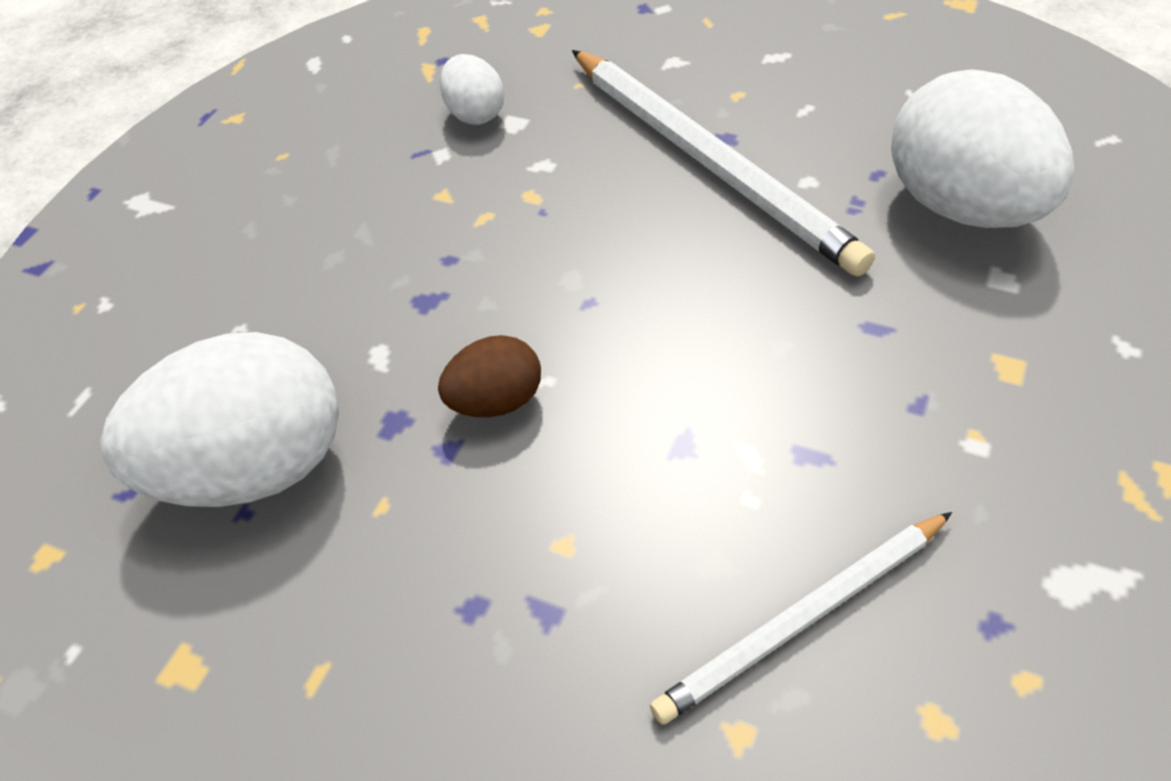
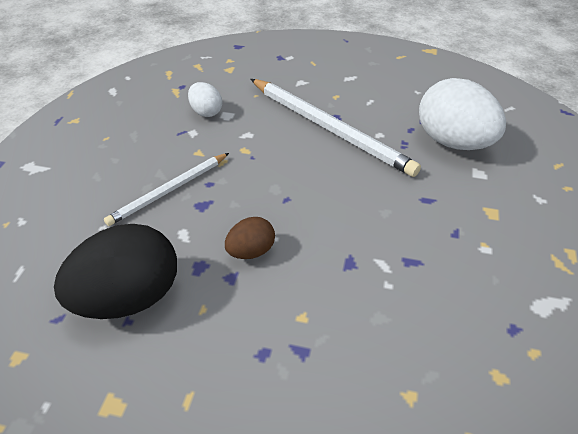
camera: 15 degrees left, 5 degrees down
white egg [100,332,339,507] -> black egg [54,224,177,319]
white pencil [650,512,952,725] -> white pencil moved to [104,153,229,226]

